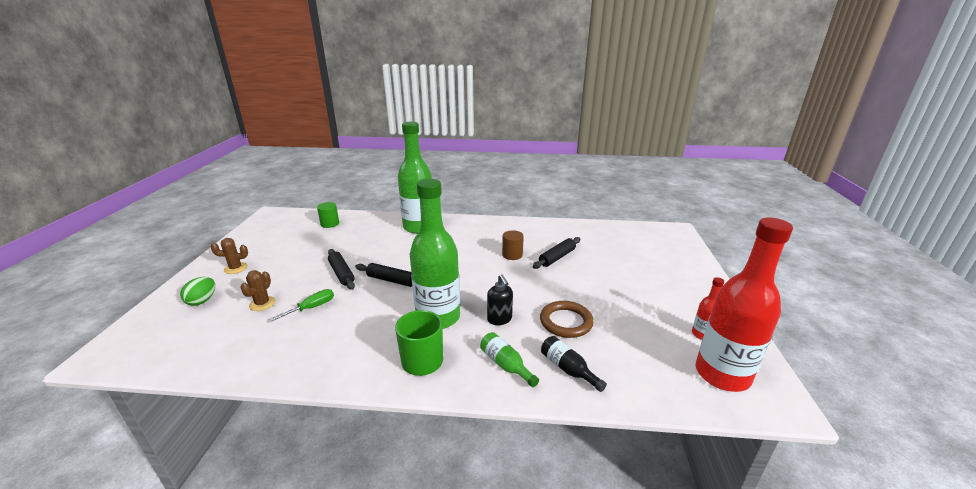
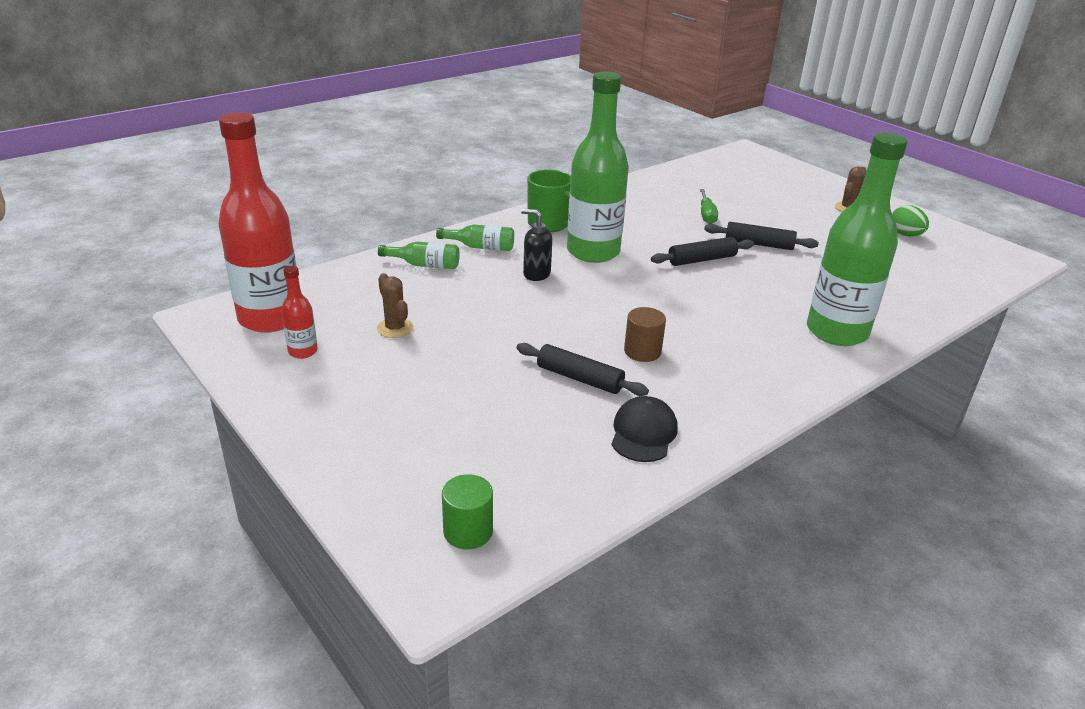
camera: 135 degrees right, 5 degrees up
green egg [180,277,215,306] -> green egg moved to [892,205,929,236]
brown cactus [240,270,275,311] -> brown cactus moved to [377,273,414,338]
green cylinder [317,202,339,228] -> green cylinder moved to [442,474,493,549]
black rolling pin [533,237,580,269] -> black rolling pin turned 60 degrees counterclockwise [516,343,649,396]
brown ring [540,301,594,338] -> none
black bottle [541,336,607,392] -> green bottle [378,242,460,269]
none -> black cap [612,396,678,462]

